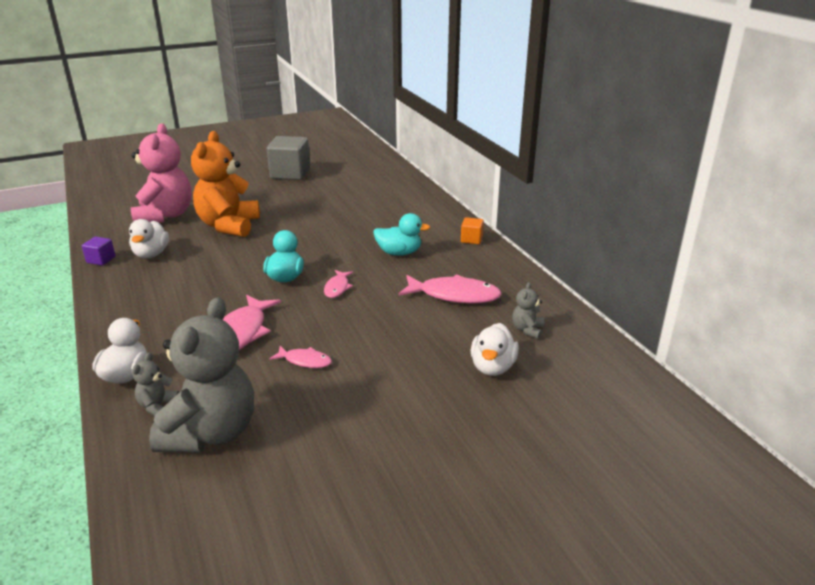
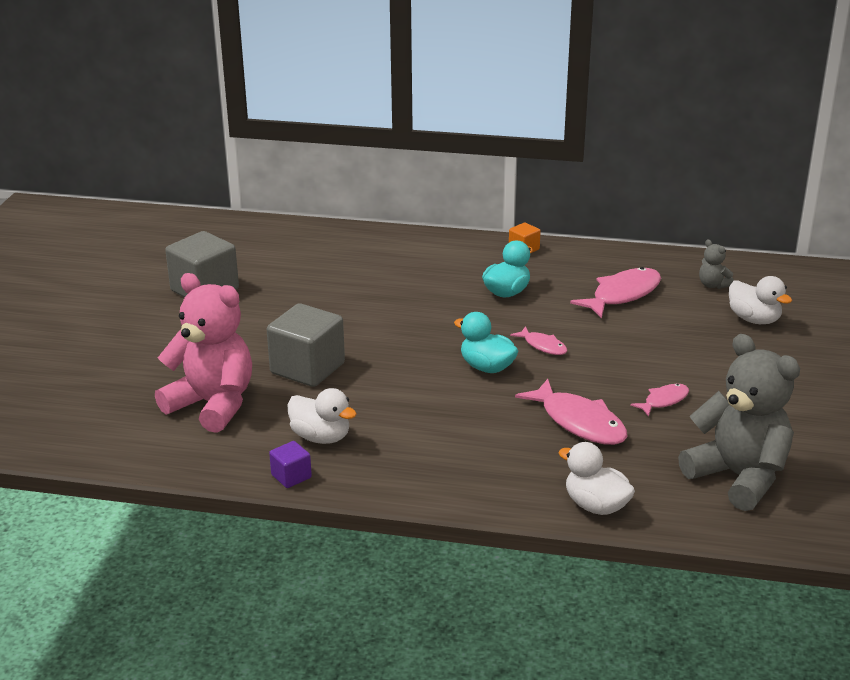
camera: 55 degrees left, 0 degrees up
grey teddy bear [132,353,179,416] -> none
orange teddy bear [191,131,260,237] -> grey cube [267,303,345,387]

